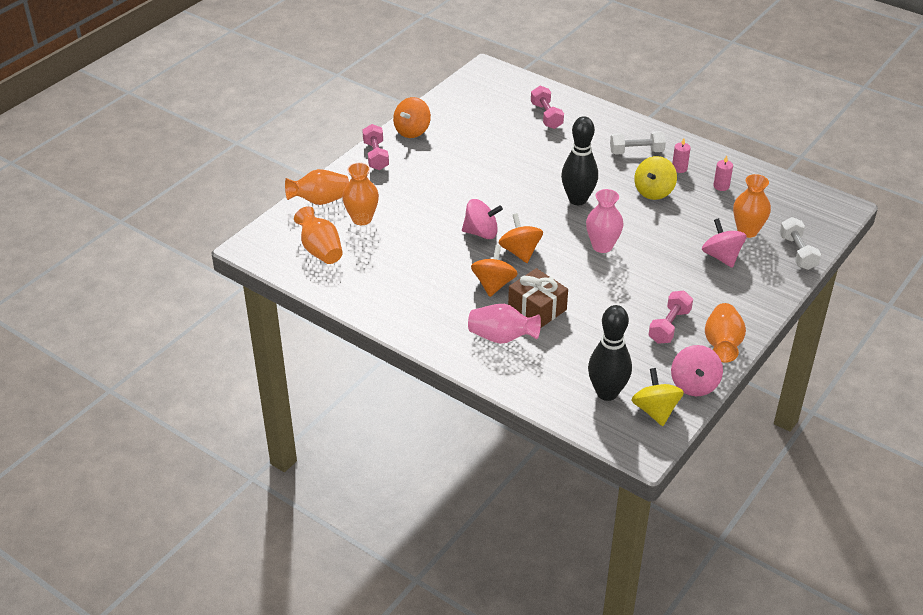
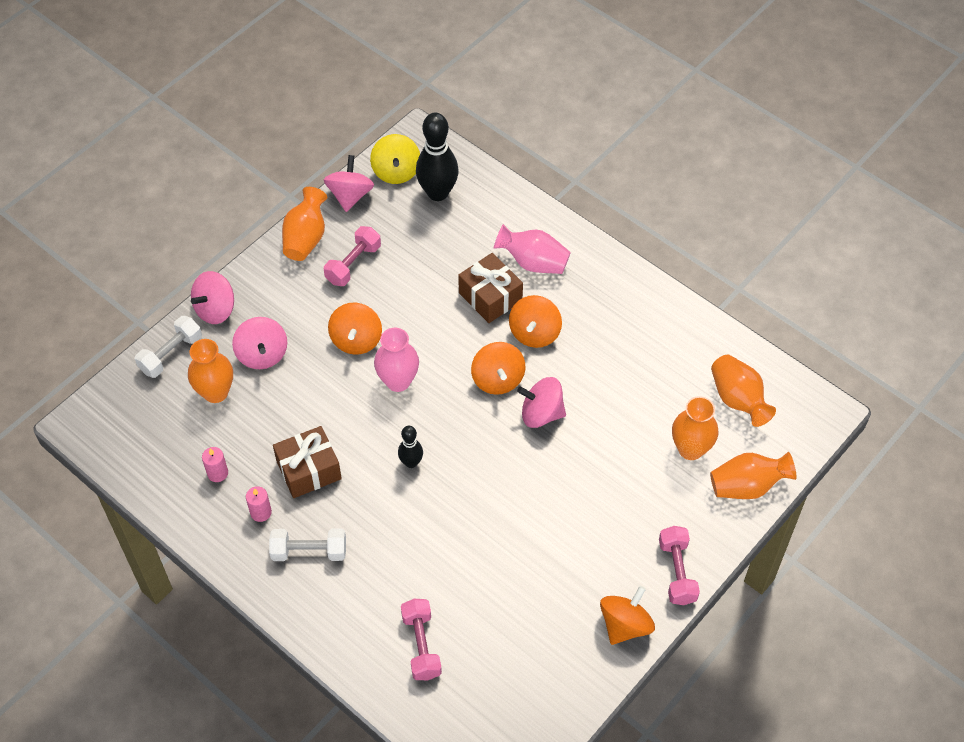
camera: 175 degrees left, 15 degrees up
black bowling pin [561,116,598,205] -> black bowling pin [398,426,423,468], size x0.53
yellow spinning top [634,156,677,200] -> brown gift [273,426,342,498]
white dumbbell [779,217,821,270] -> white dumbbell turned 45 degrees clockwise [135,316,202,378]
none -> pink spinning top [191,271,234,324]
none -> orange spinning top [328,302,382,355]

